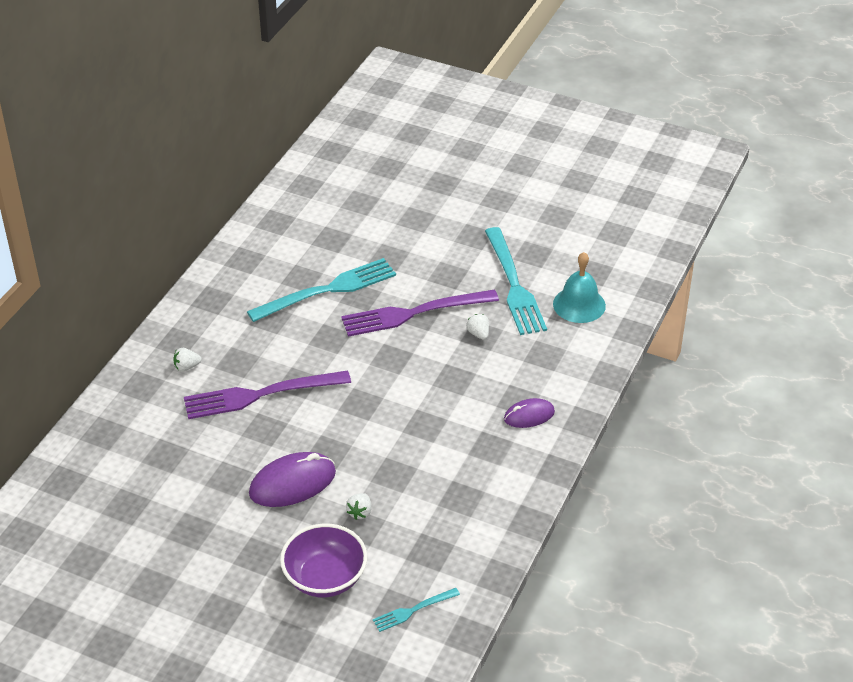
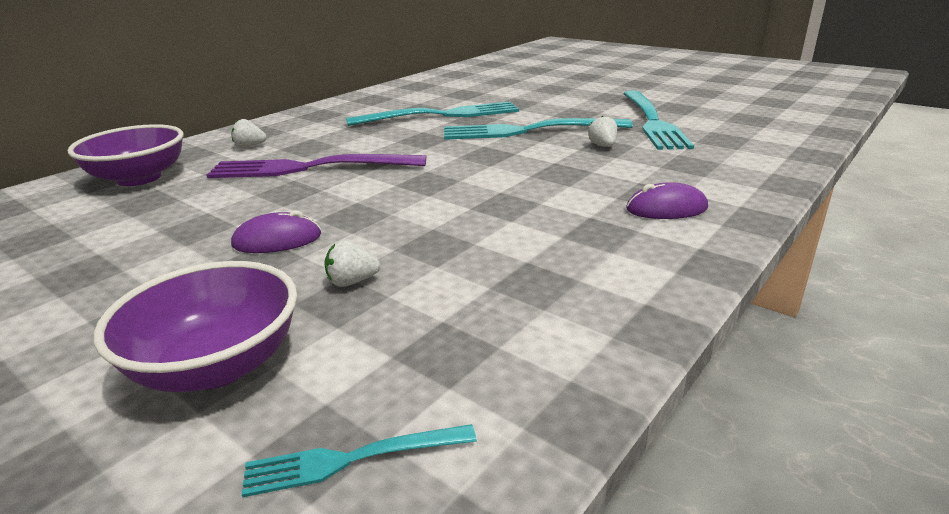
camera: 15 degrees right, 15 degrees down
purple mouse [249,452,336,507] -> purple mouse [231,210,321,253], size x0.60
purple fork [341,289,499,337] -> turquoise fork [444,118,633,140]
white strawberry [346,493,371,520] -> white strawberry turned 45 degrees clockwise [324,240,380,287]
turquoise bell [553,252,606,323] -> none
none -> purple bowl [67,124,184,186]

